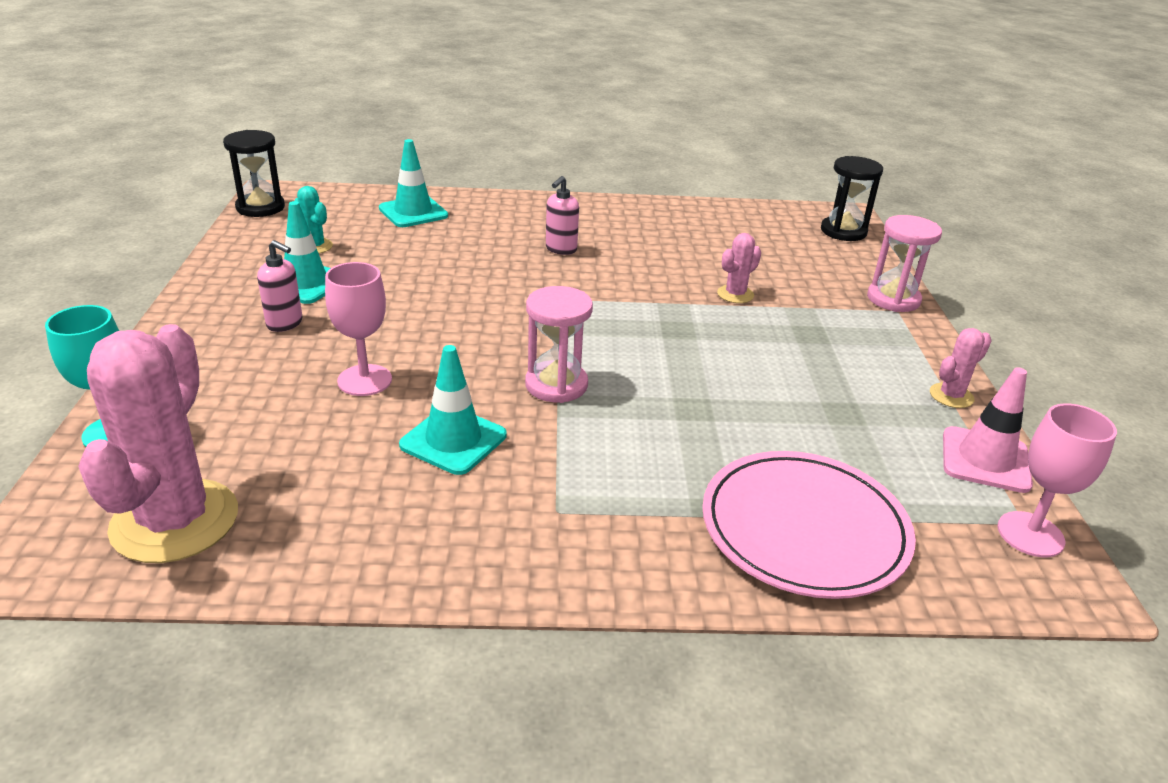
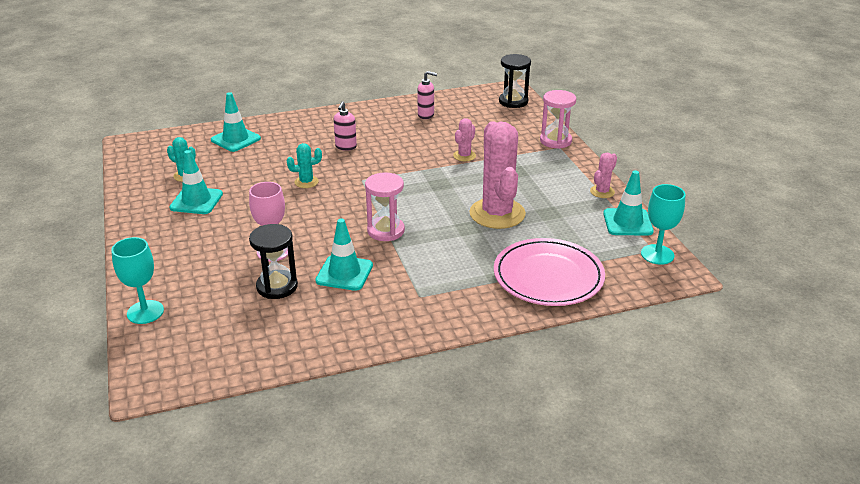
camera: 15 degrees left, 0 degrees up
pink cactus [78,324,238,563] -> pink cactus moved to [470,121,526,229]
black hourglass [223,130,285,217] -> black hourglass moved to [249,224,298,299]
pink soap dispenser [257,240,302,332] -> pink soap dispenser moved to [417,71,437,119]
pink traffic cone [943,367,1033,493] -> turquoise traffic cone [603,170,654,235]
pink goblet [997,403,1117,557] -> turquoise goblet [641,184,686,265]
none -> turquoise cactus [287,143,322,188]

